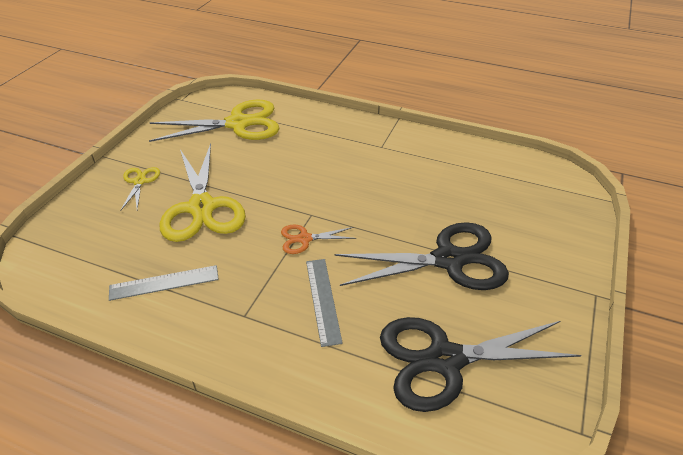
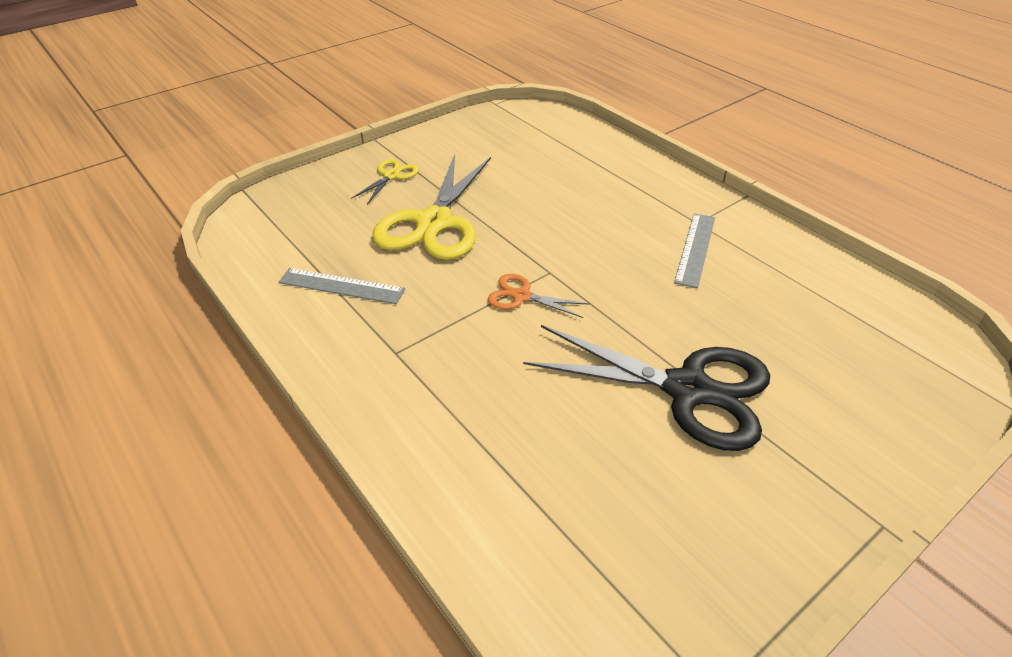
camera: 30 degrees right, 0 degrees up
yellow scissors [149,99,279,142] -> none
grey ruler [306,259,343,347] -> grey ruler moved to [674,213,715,288]
black scissors [380,317,582,412] -> none

